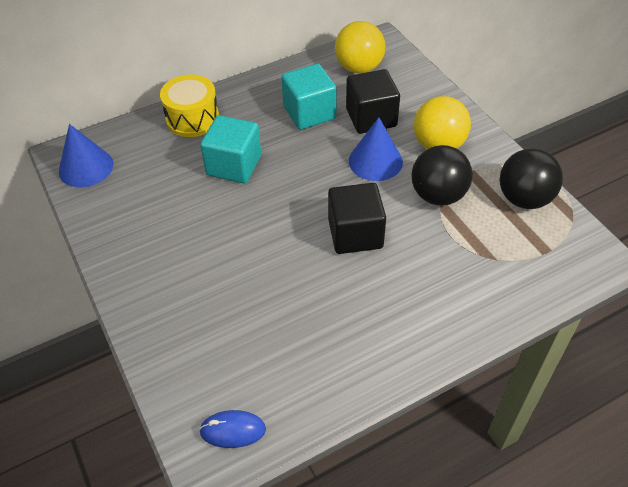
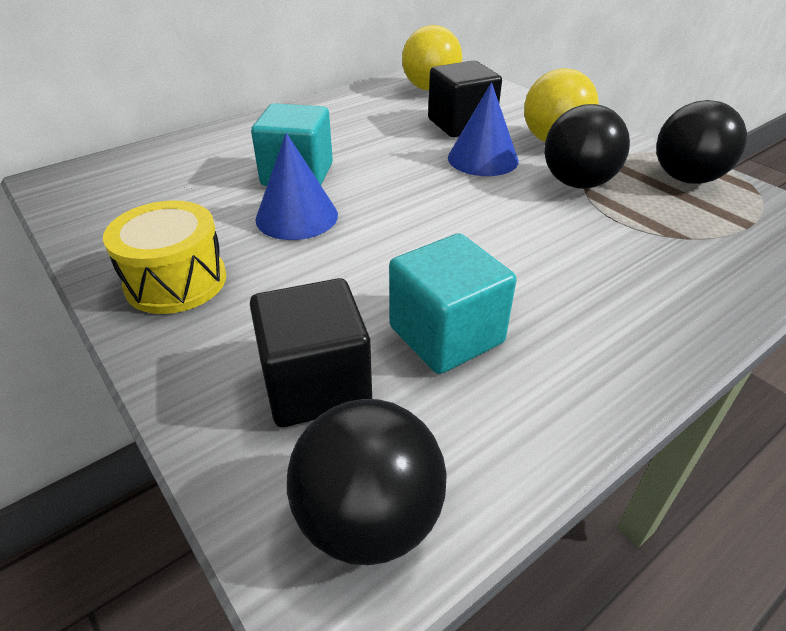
camera: 10 degrees left, 10 degrees down
blue cone [59,124,113,188] -> blue cone moved to [255,133,338,240]
yellow drum [160,75,219,137] -> yellow drum moved to [103,200,226,314]
blue mouse [199,410,266,448] -> black ball [287,399,447,565]
turquoise cube [281,64,337,130] -> turquoise cube moved to [389,233,516,374]
black cube [328,183,386,254] -> black cube moved to [250,278,372,427]

